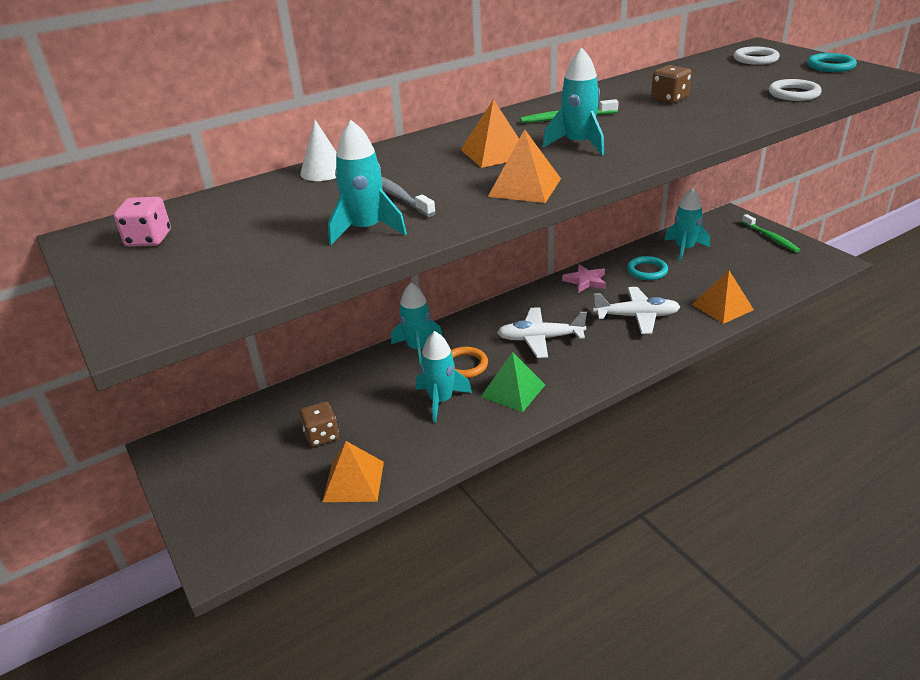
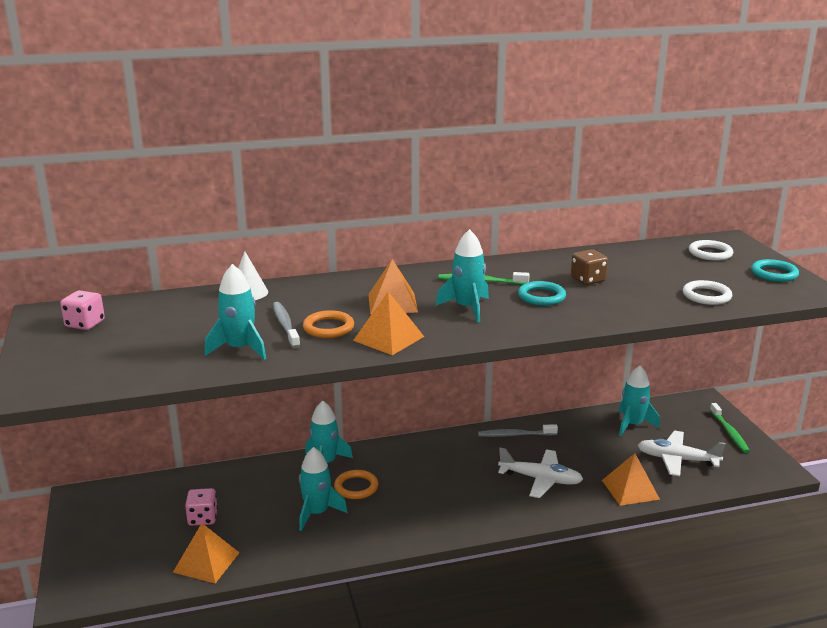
camera: 15 degrees right, 10 degrees down
brown dice [300,402,339,447] -> pink dice [185,488,218,526]
green pyramid [481,352,545,412] -> none
white plane [497,307,587,358] -> white plane moved to [638,431,726,476]
pink star [562,264,606,293] -> grey toothbrush [478,424,558,437]
turquoise ring [627,256,668,280] -> turquoise ring moved to [518,281,566,306]
none -> orange ring [303,310,354,338]

